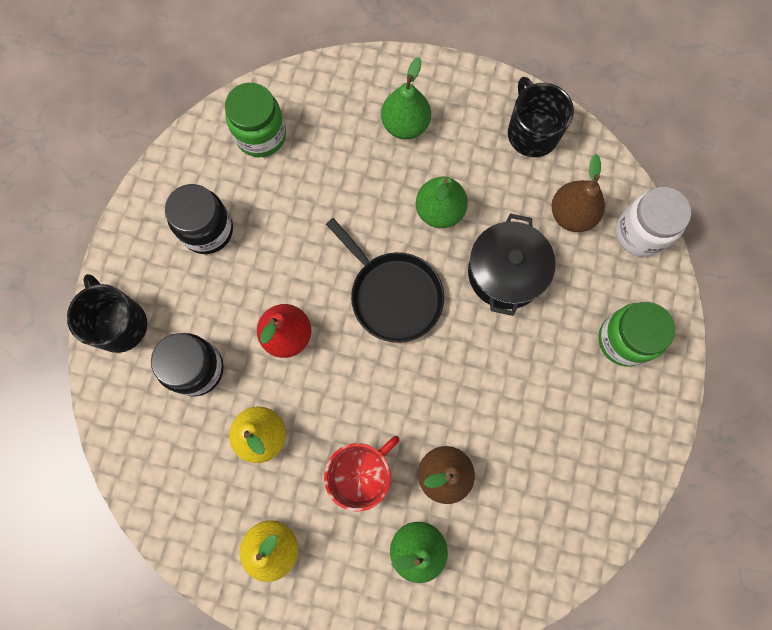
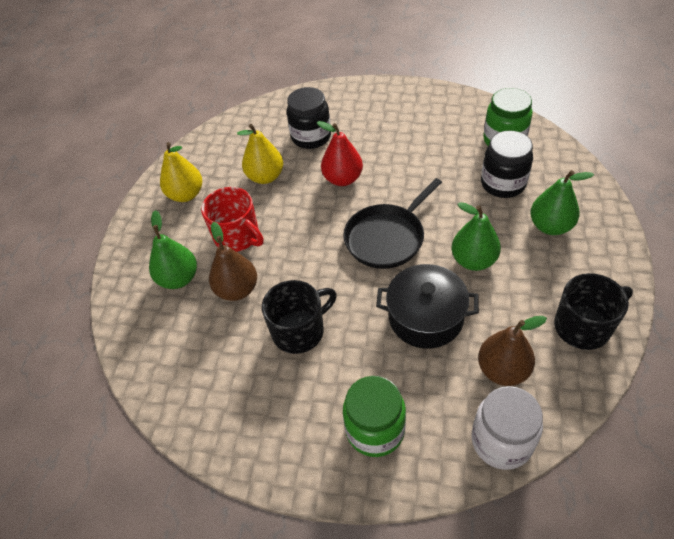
camera: 90 degrees right, 25 degrees down
black mug [67,274,147,353] -> black mug moved to [262,280,337,354]
black jar [165,184,233,254] -> black jar moved to [481,131,533,198]

